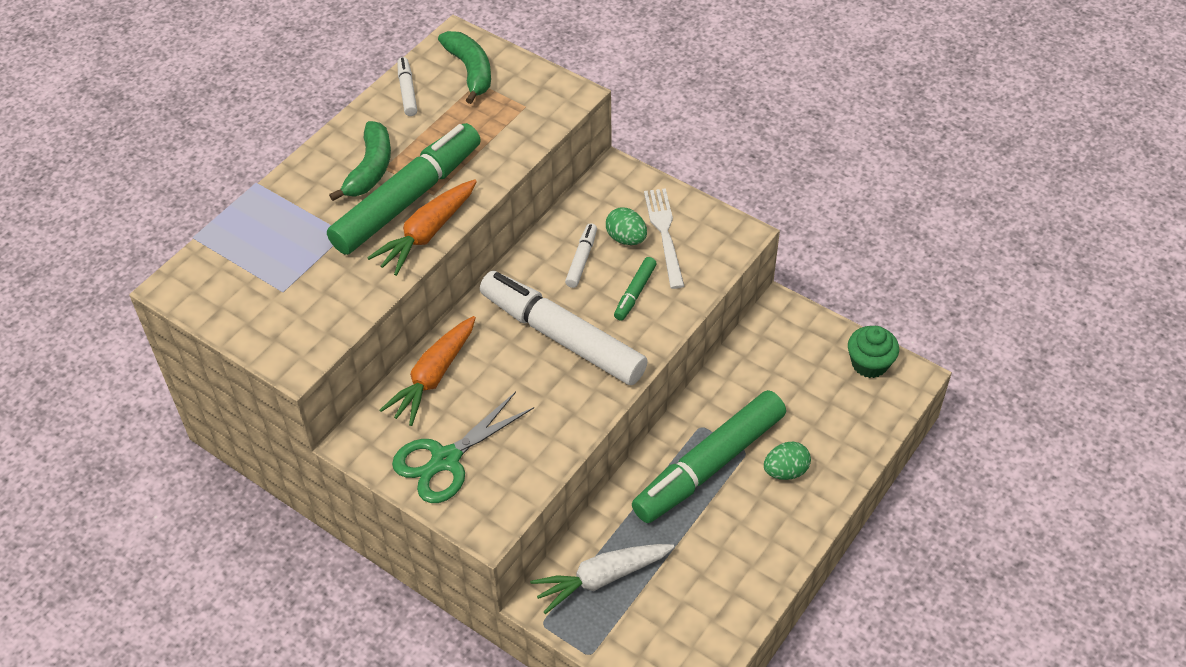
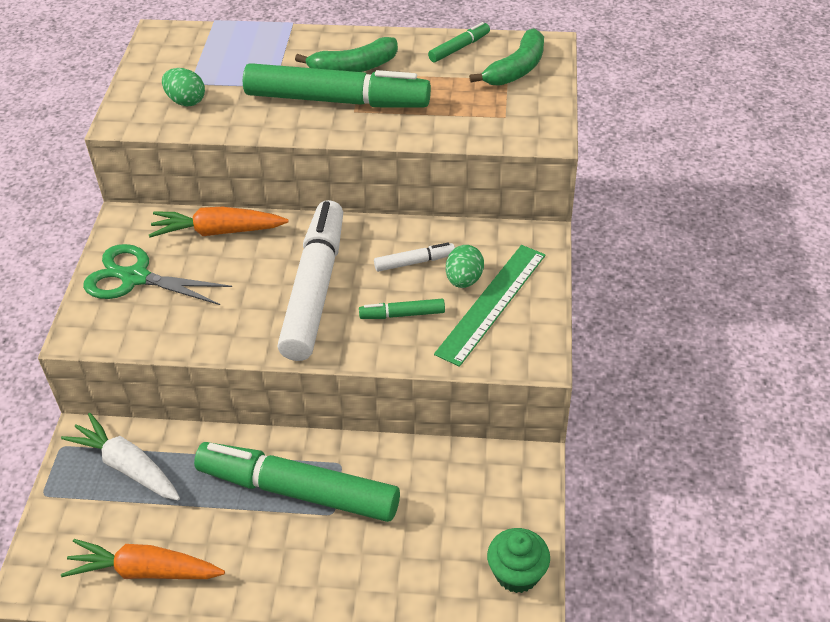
camera: 60 degrees right, 5 degrees down
orange carrot [367,179,477,276] -> orange carrot moved to [61,539,225,579]
white marker [397,57,417,116] -> green marker [428,22,490,62]
white fork [644,188,684,289] -> green ruler [434,245,546,367]
green egg [764,442,811,480] -> green egg moved to [162,68,205,106]

